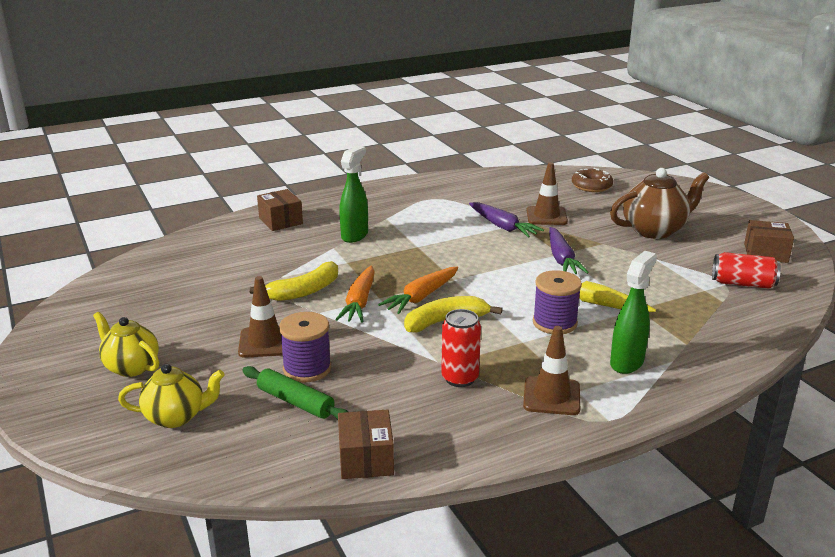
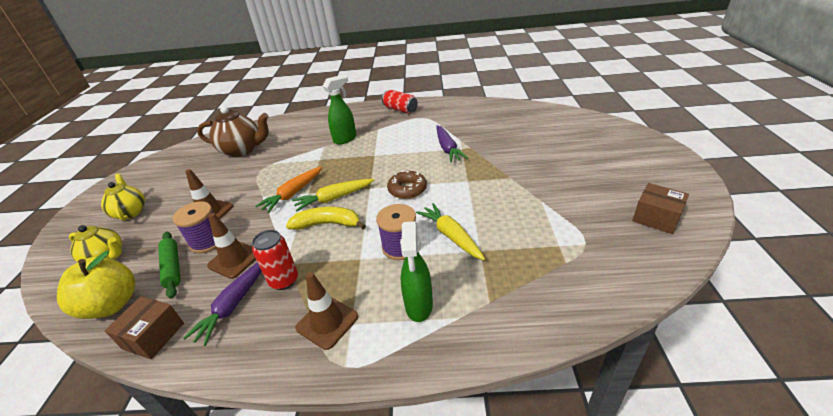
camera: 30 degrees right, 10 degrees up
yellow banana [250,261,338,301] -> none
brown box [257,189,303,231] -> none
orange carrot [378,267,458,314] -> yellow carrot [292,179,374,211]
brown traffic cone [526,162,568,225] -> brown traffic cone moved to [207,213,256,279]
purple carrot [549,227,589,274] -> purple carrot moved to [183,262,262,346]
brown donut [572,168,613,192] -> brown donut moved to [387,171,427,199]
brown teapot [610,168,709,239] -> brown teapot moved to [197,106,269,157]
green spray bottle [610,251,657,374] -> green spray bottle turned 120 degrees clockwise [400,221,433,322]
red can [712,252,781,289] -> red can moved to [382,90,418,114]
none -> yellow apple [57,250,135,319]

